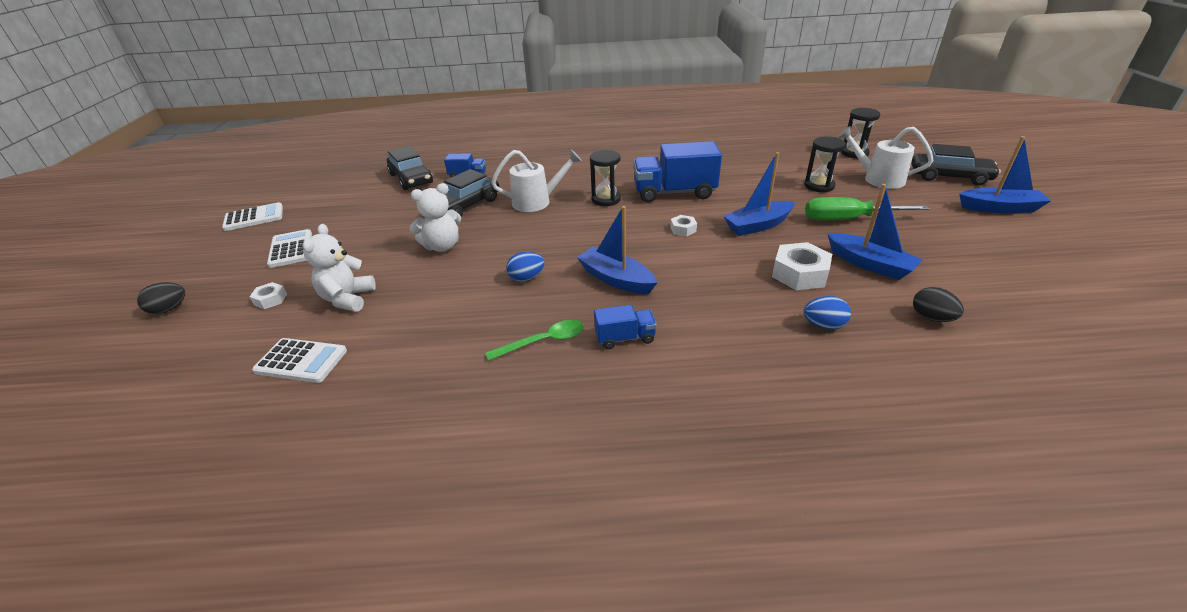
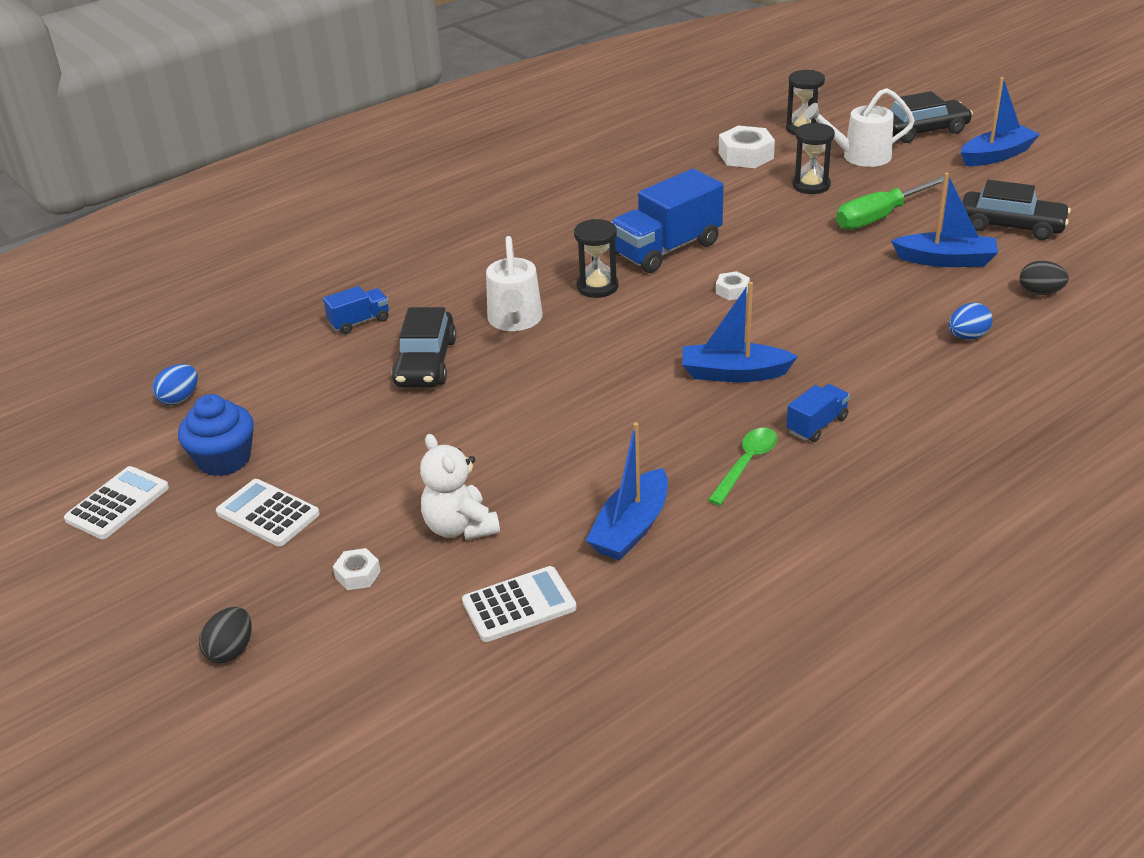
camera: 35 degrees left, 0 degrees up
black car [387,146,433,190] -> black car moved to [962,180,1071,240]
white teddy bear [410,183,461,252] -> none
white watering can [491,150,582,212] -> white watering can turned 135 degrees clockwise [486,236,543,331]
blue egg [506,252,545,282] -> blue egg moved to [153,364,198,405]
blue boat [723,152,795,236] -> blue boat moved to [586,422,668,561]
white nut [772,242,832,290] -> white nut moved to [719,125,775,168]
none -> blue cupcake [178,394,254,476]

